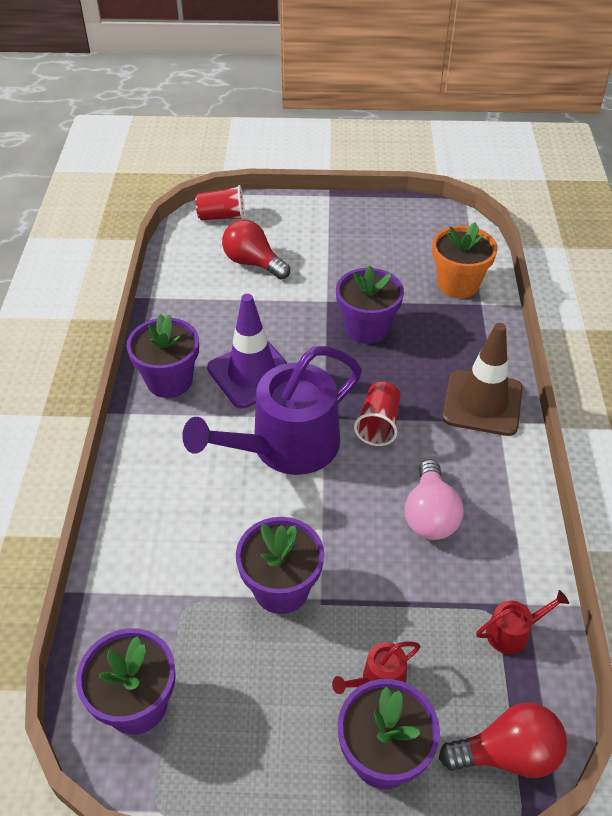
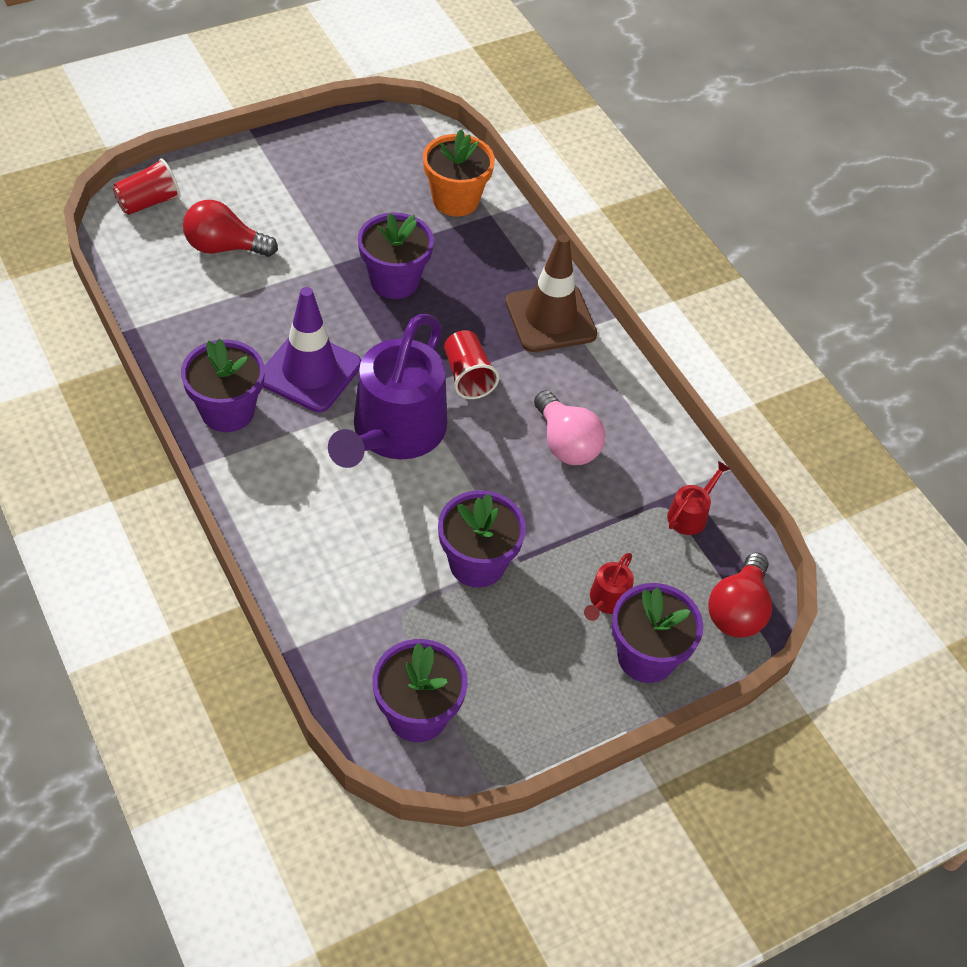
camera: 35 degrees left, 5 degrees up
red light bulb [439,702,567,778] -> red light bulb turned 150 degrees clockwise [708,552,772,638]

